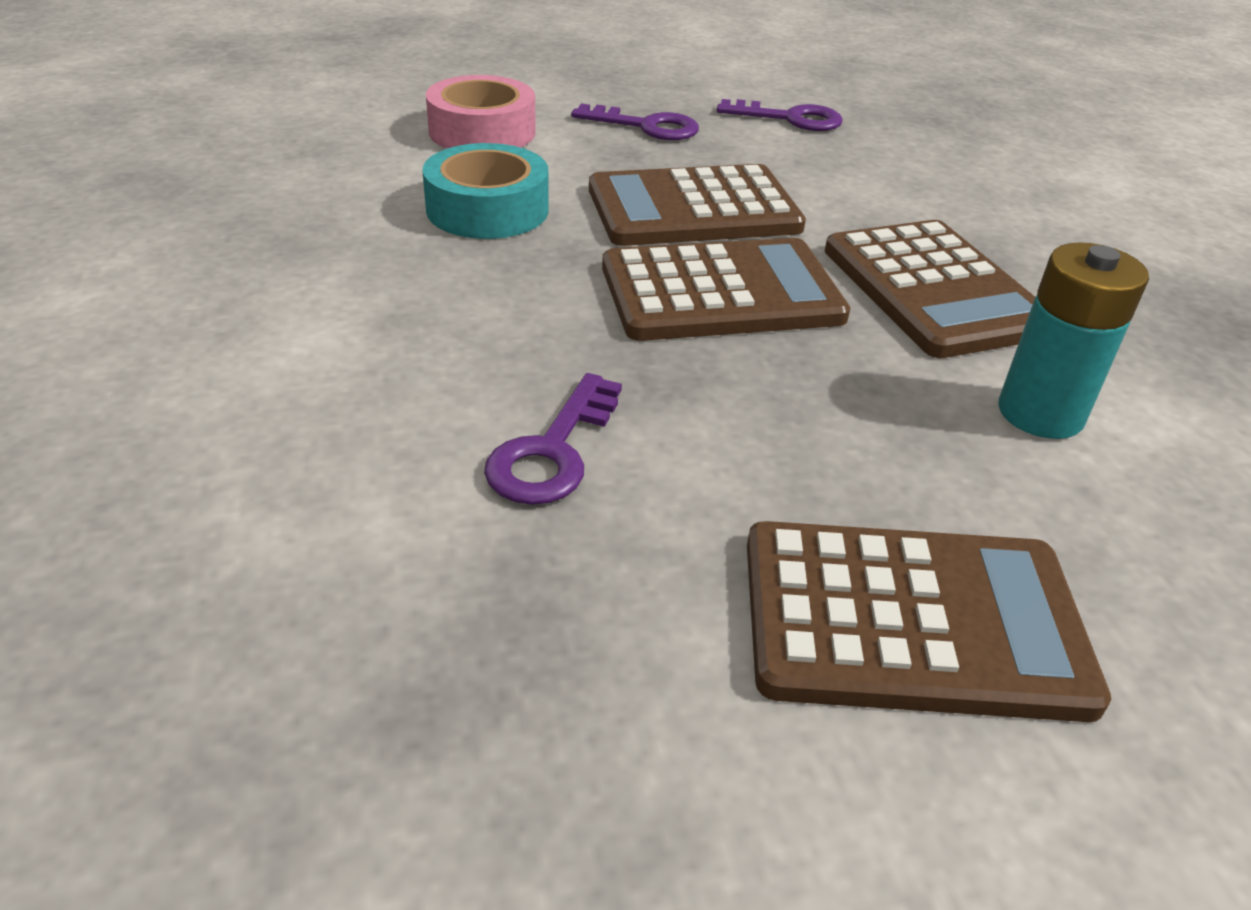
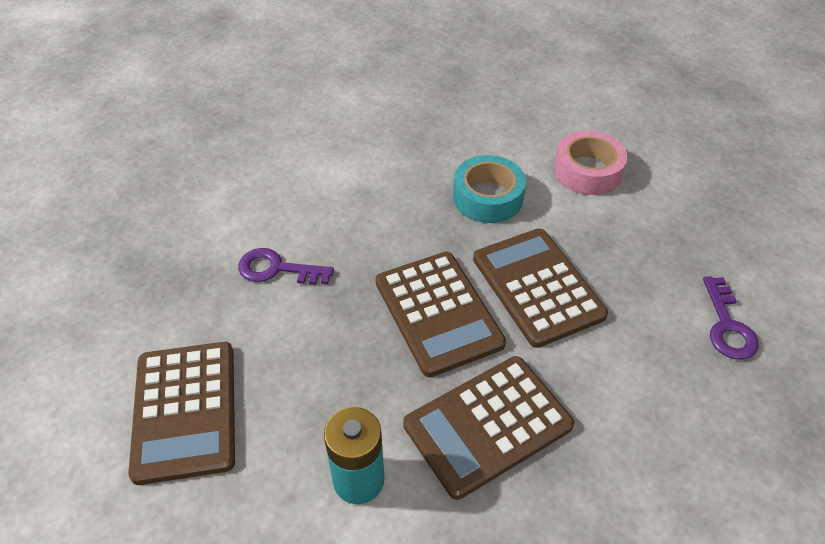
camera: 80 degrees right, 10 degrees up
purple key [571,104,699,140] -> none

